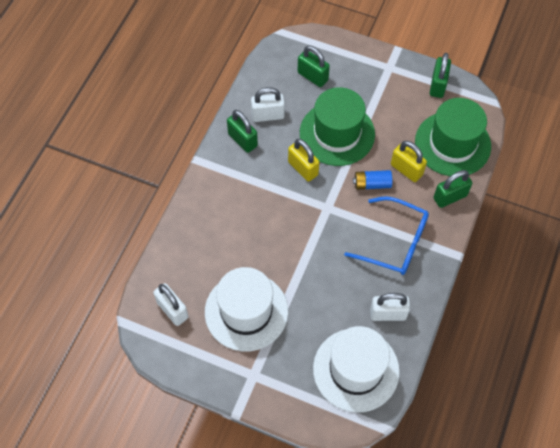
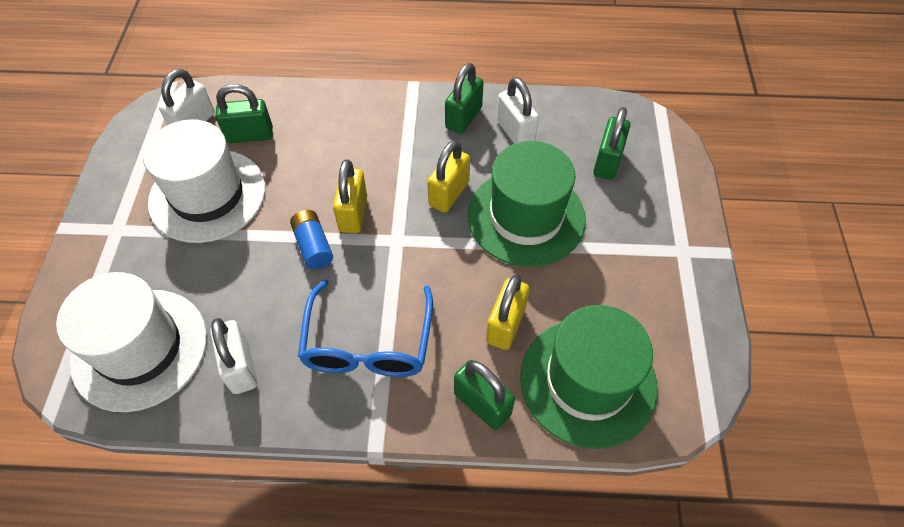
camera: 70 degrees right, 5 degrees down
blue battery [353,170,392,190] -> blue battery moved to [290,210,333,270]
green padlock [430,53,451,98] -> green padlock moved to [215,84,273,143]
none -> yellow padlock [333,159,367,233]

